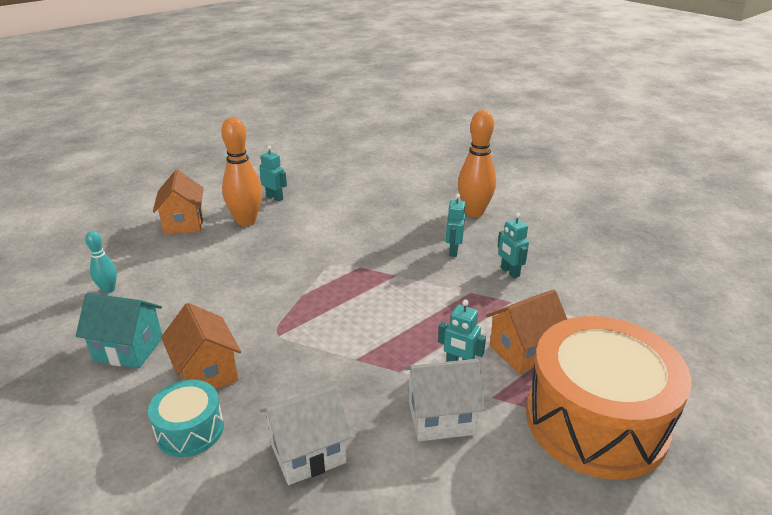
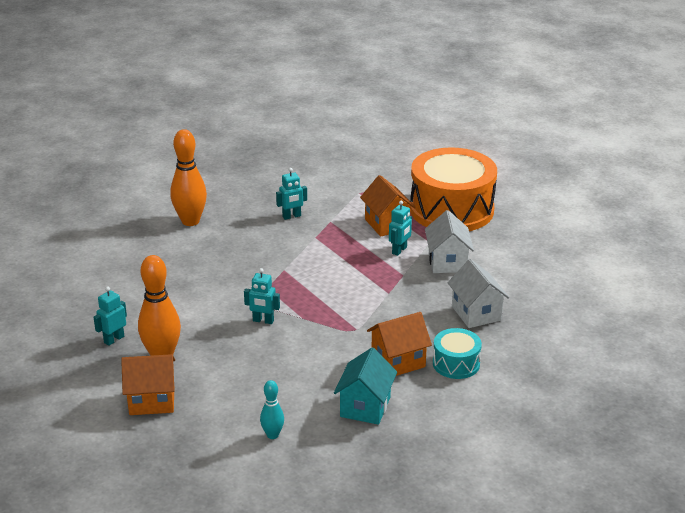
camera: 85 degrees left, 0 degrees up
turquoise robot [446,194,465,257] -> turquoise robot moved to [244,268,280,324]

